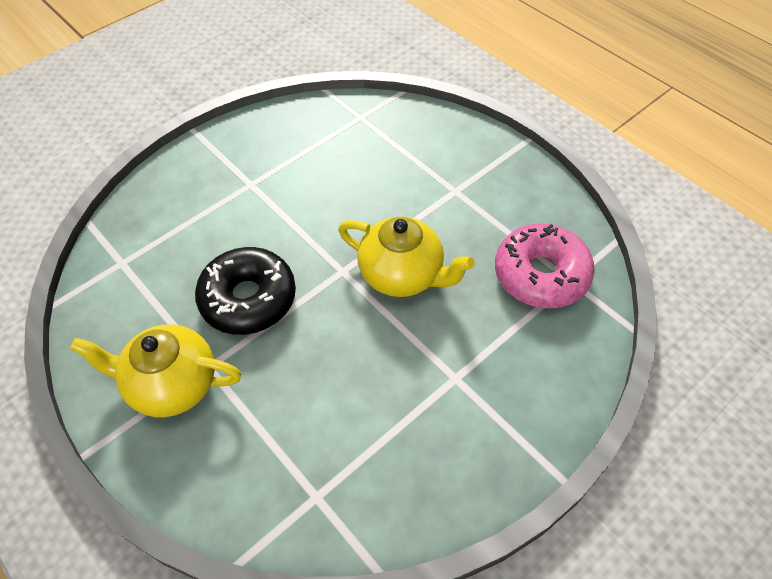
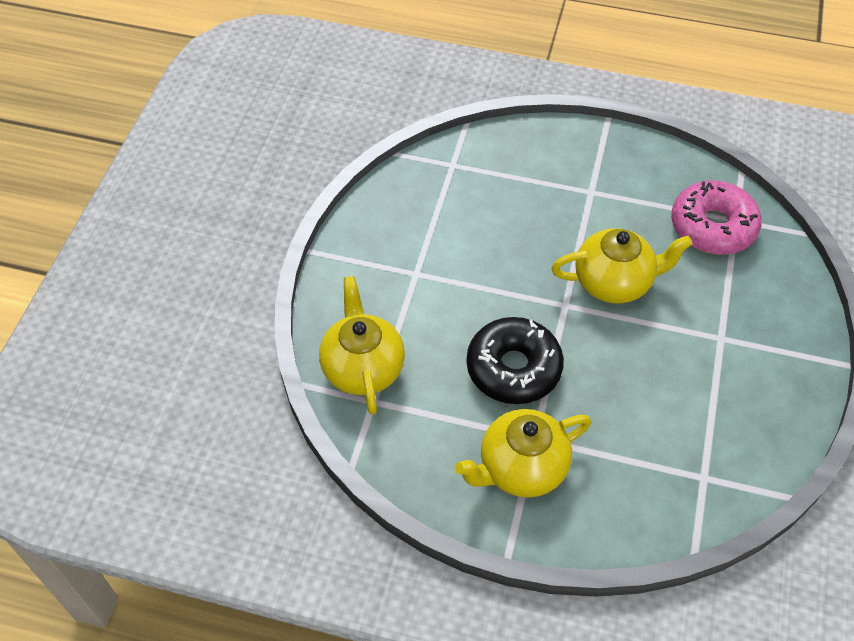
camera: 35 degrees left, 0 degrees up
none -> yellow teapot [319,276,405,415]

